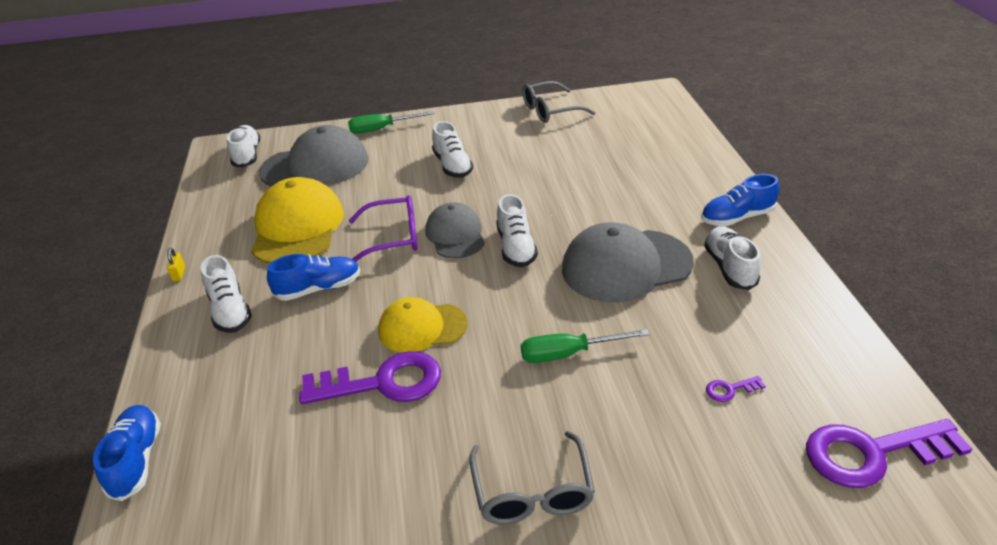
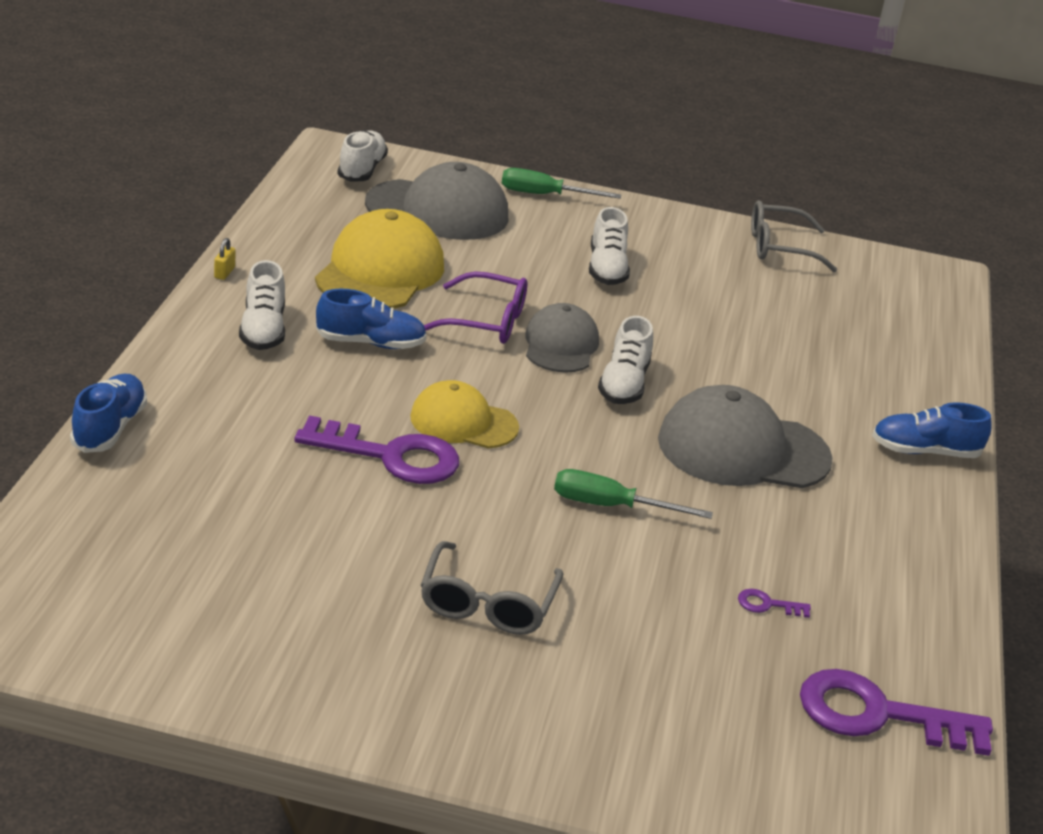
camera: 15 degrees right, 5 degrees down
white shoe [704,226,761,290] -> none

